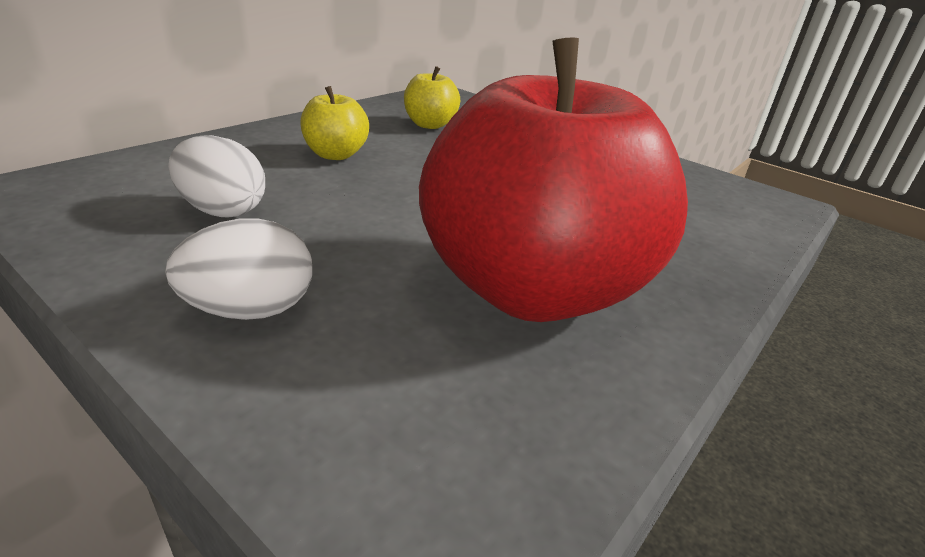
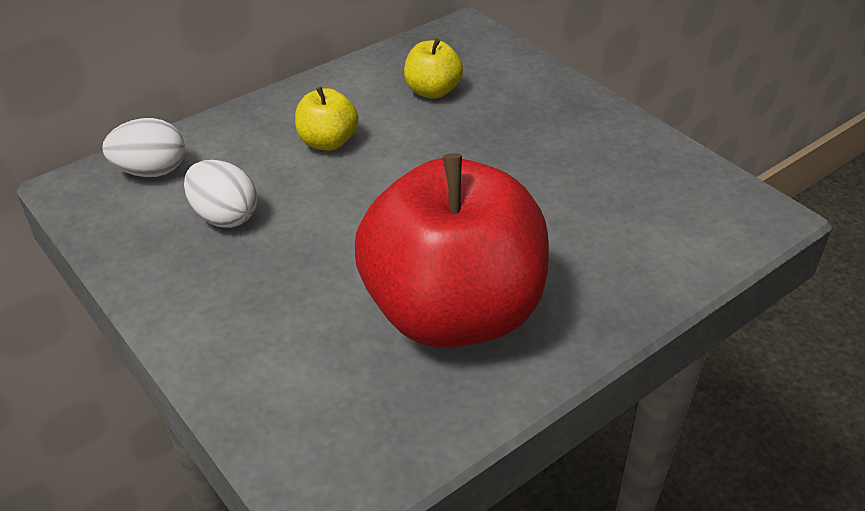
camera: 15 degrees right, 10 degrees up
white egg [165,218,312,320] -> white egg moved to [102,118,185,177]

